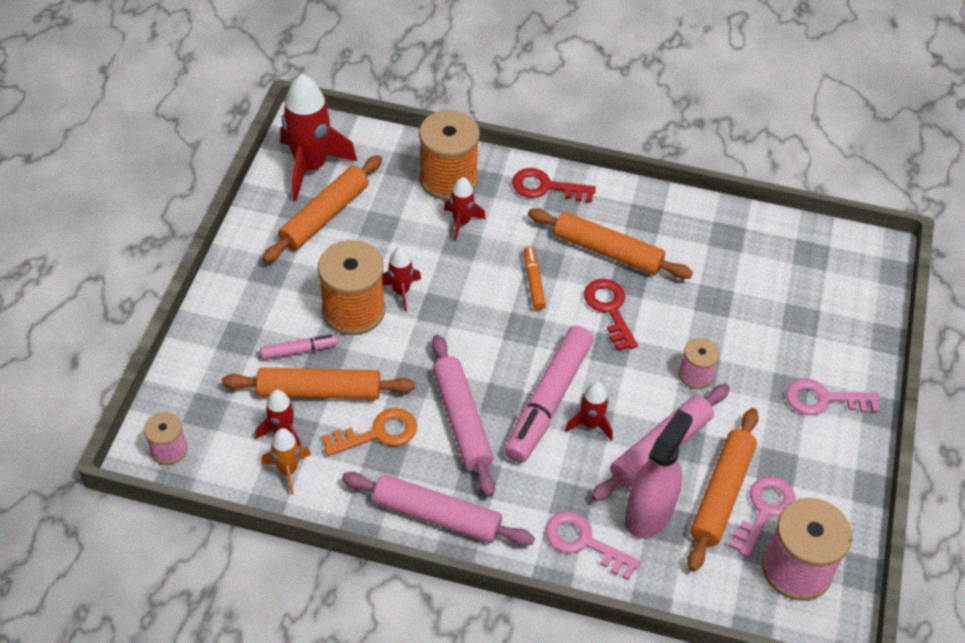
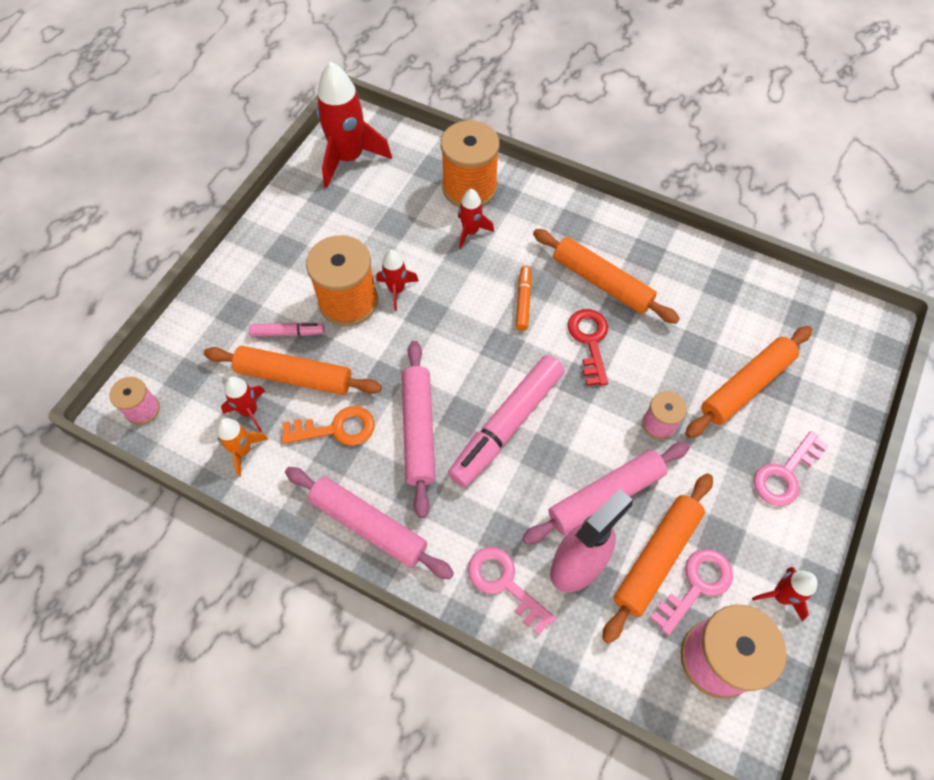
camera: 15 degrees right, 10 degrees up
orange rolling pin [262,155,382,263] -> orange rolling pin moved to [685,326,812,438]
red key [512,168,596,203] -> none
red rocket [565,382,613,441] -> red rocket moved to [752,567,818,621]
pink key [786,379,880,415] -> pink key turned 60 degrees counterclockwise [754,431,829,506]

